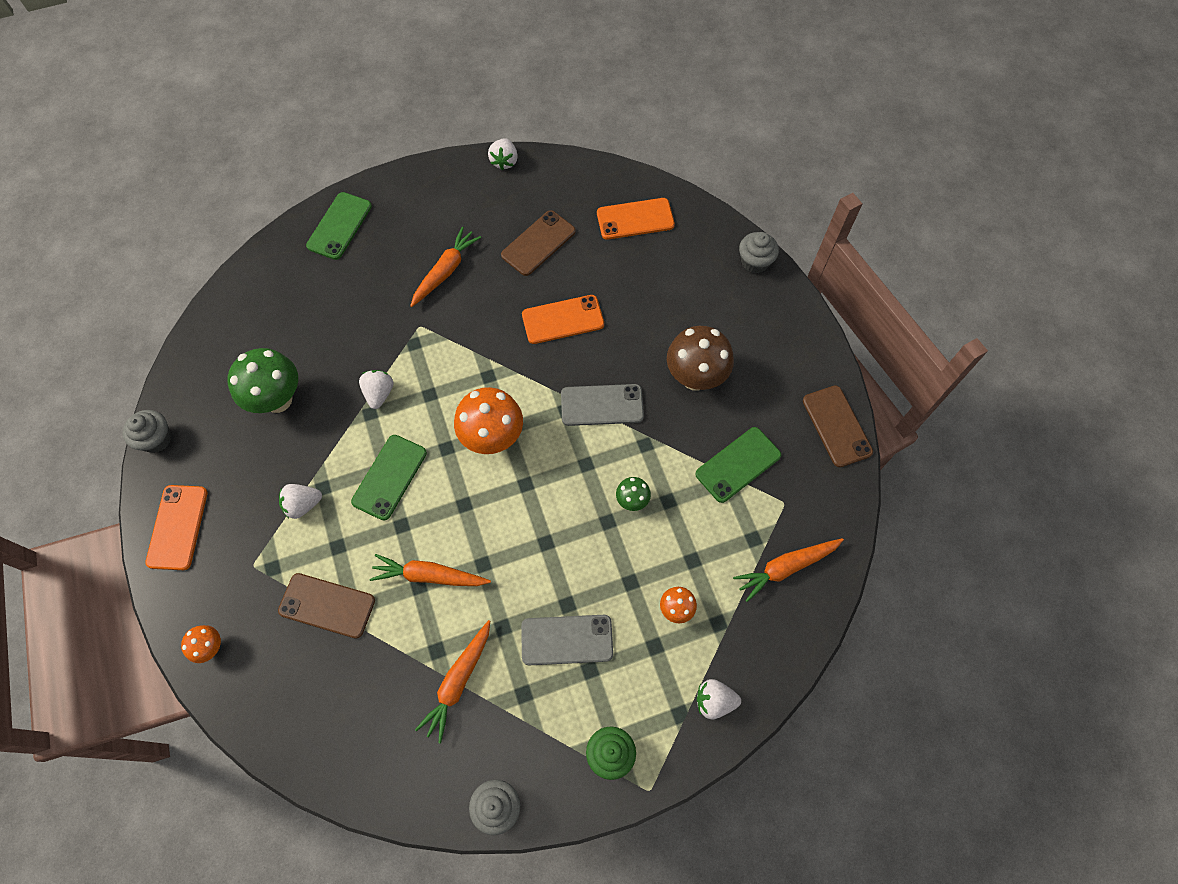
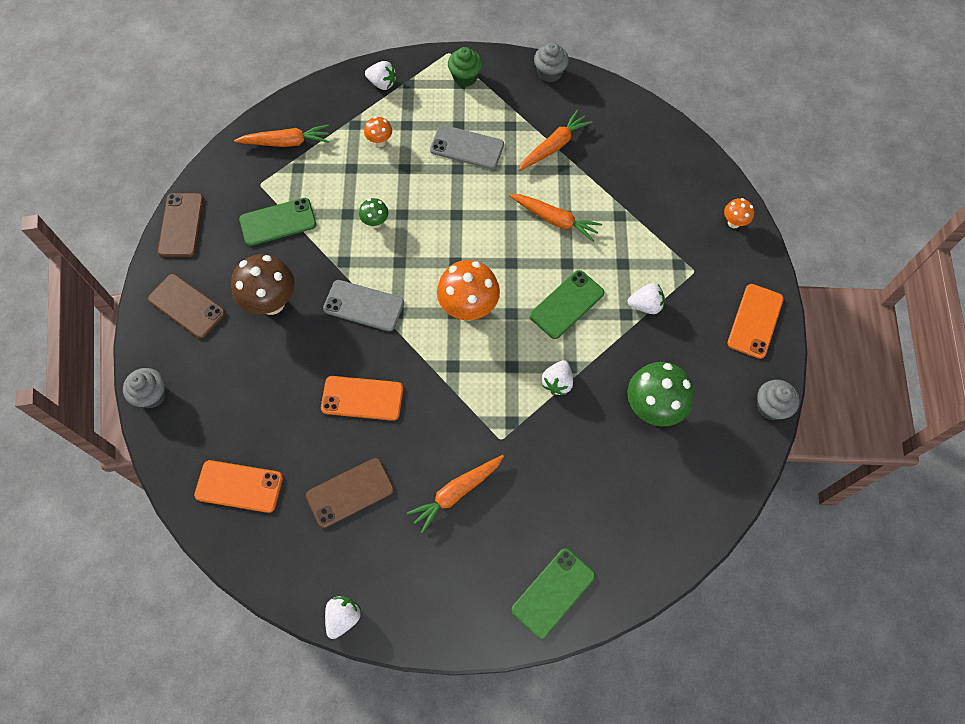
camera: 160 degrees left, 0 degrees up
brown phone [278,573,375,639] -> brown phone moved to [148,274,225,339]

